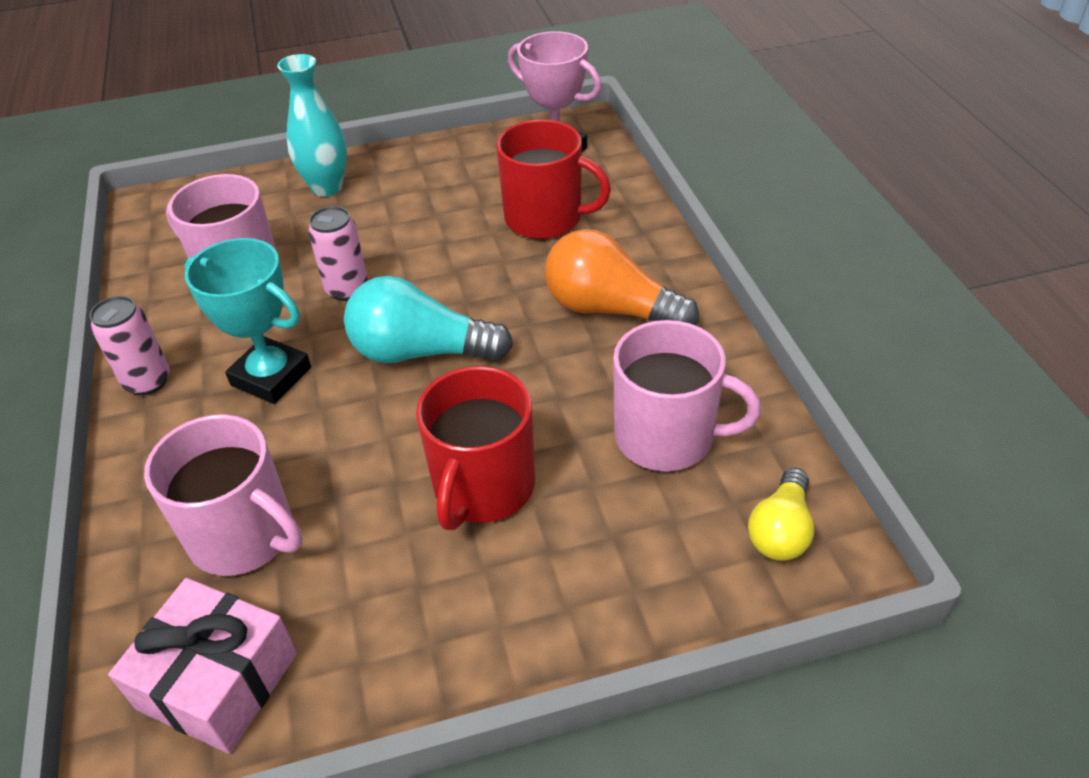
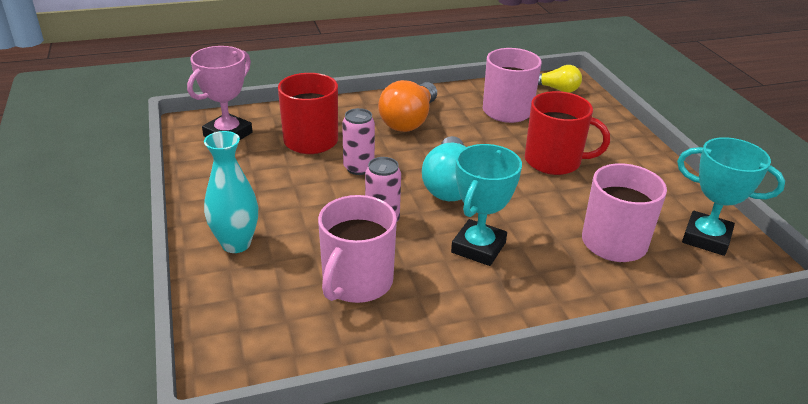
camera: 95 degrees left, 10 degrees down
pink can [89,296,170,396] -> pink can moved to [342,108,375,175]
pink gift [108,578,297,754] -> turquoise trophy [677,137,785,256]

